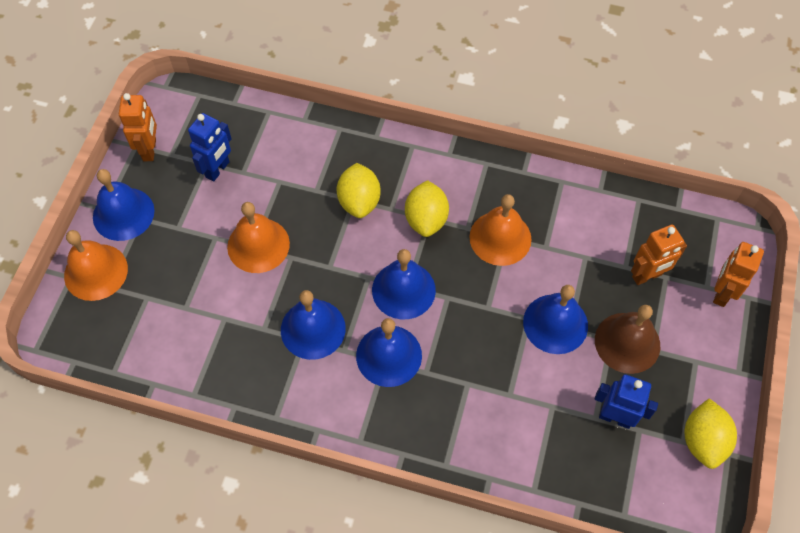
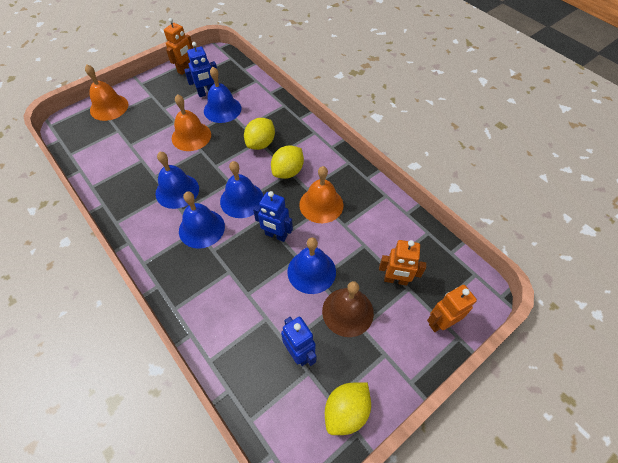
camera: 35 degrees right, 5 degrees down
blue bell [93,169,155,241] -> blue bell moved to [204,67,241,123]
none -> blue robot [253,191,293,242]

